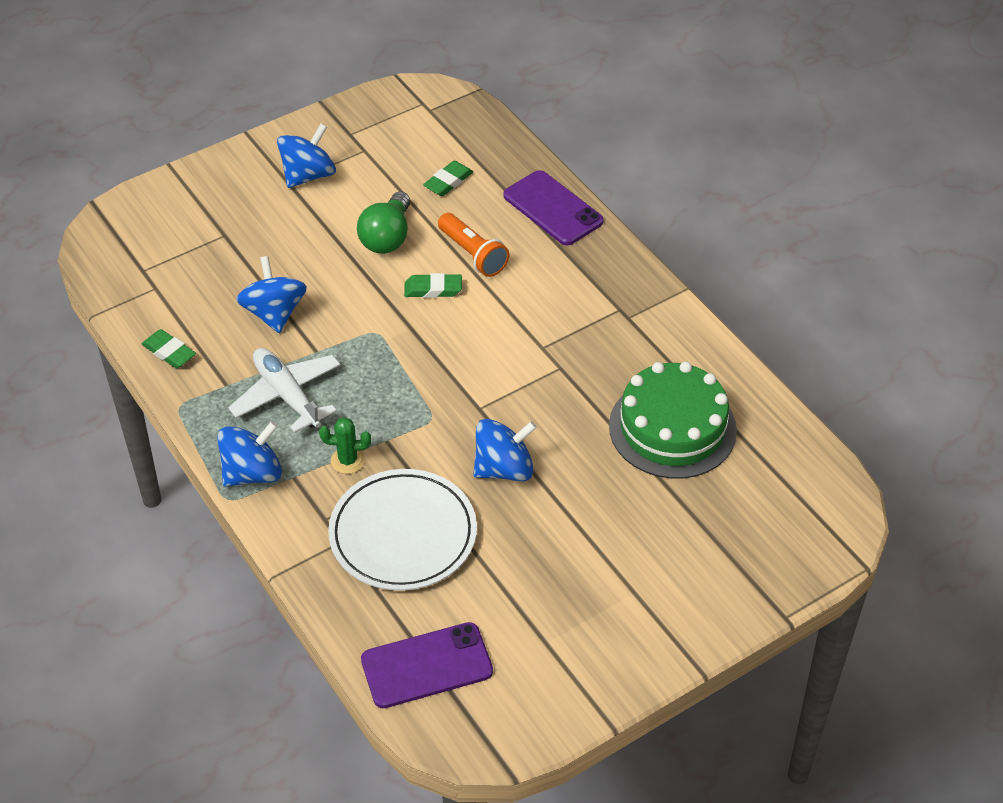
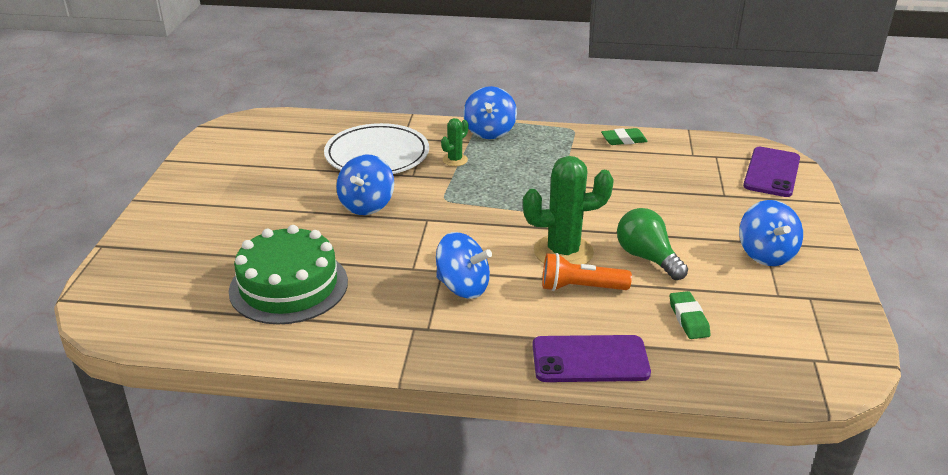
camera: 130 degrees right, 15 degrees down
white plane [228,348,341,433] -> none
blue spinning top [236,256,307,333] -> blue spinning top moved to [436,232,492,299]
purple phone [361,622,493,708] -> purple phone moved to [743,147,800,197]
green eraser [404,273,462,298] -> green cactus [523,156,614,265]

